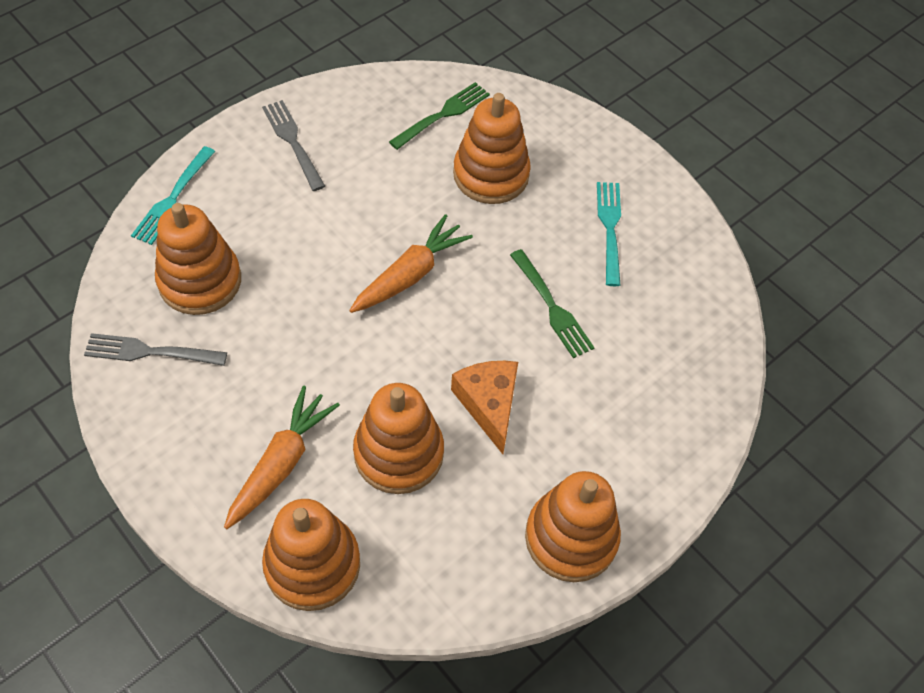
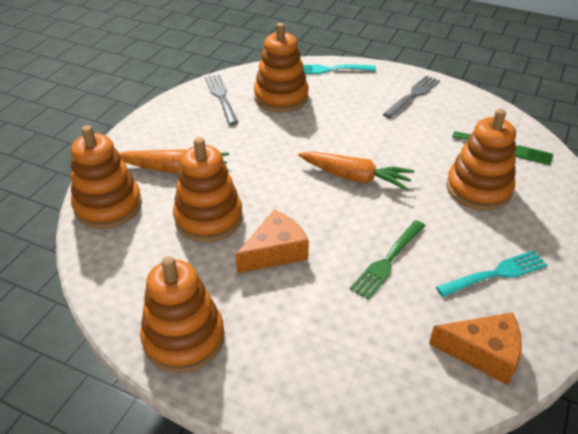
camera: 70 degrees right, 15 degrees down
none -> orange cheese [429,313,522,385]

